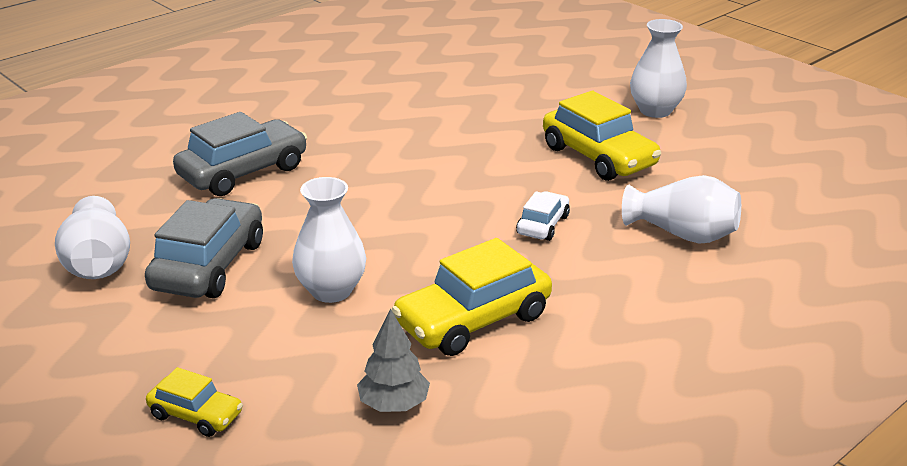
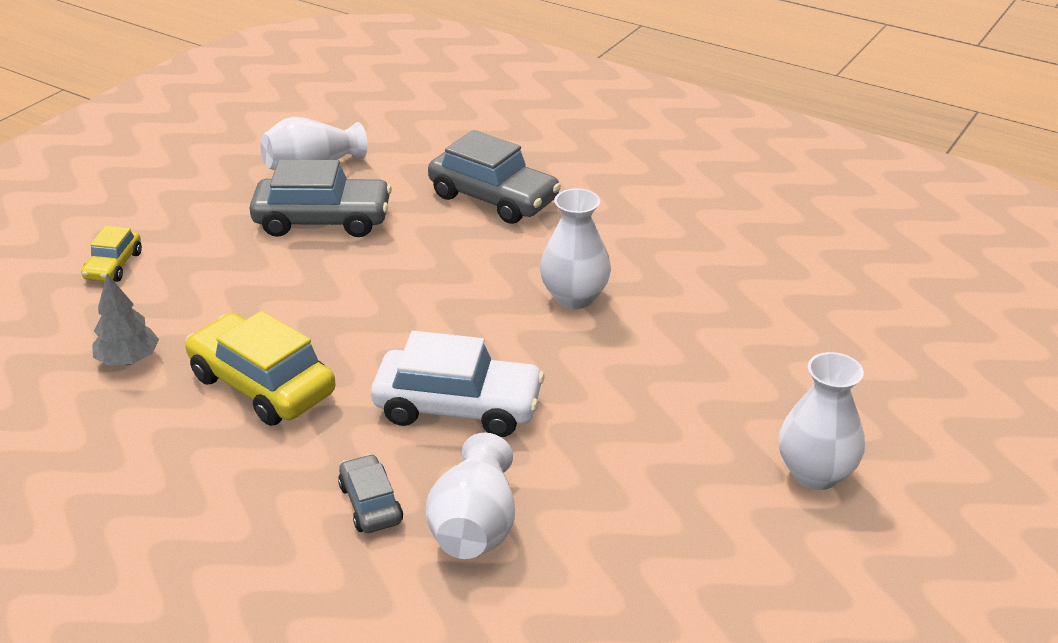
camera: 75 degrees right, 5 degrees up
white vase [292,177,366,303] -> white vase moved to [540,189,611,309]
white car [516,191,570,241] -> white car [371,331,545,437], size x1.87
yellow car [543,91,661,181] -> none
none -> grey car [338,454,403,533]

